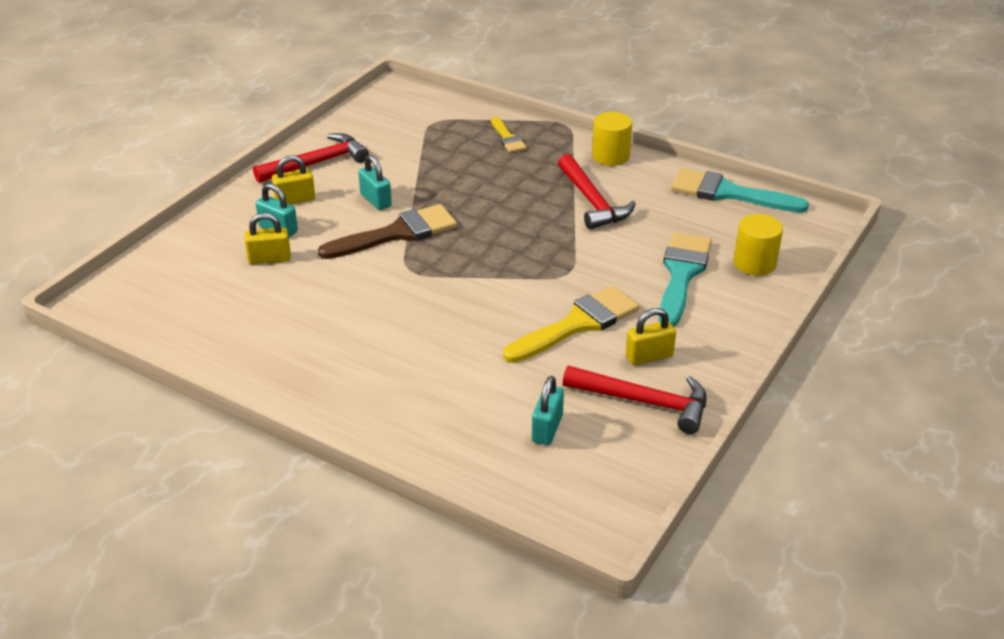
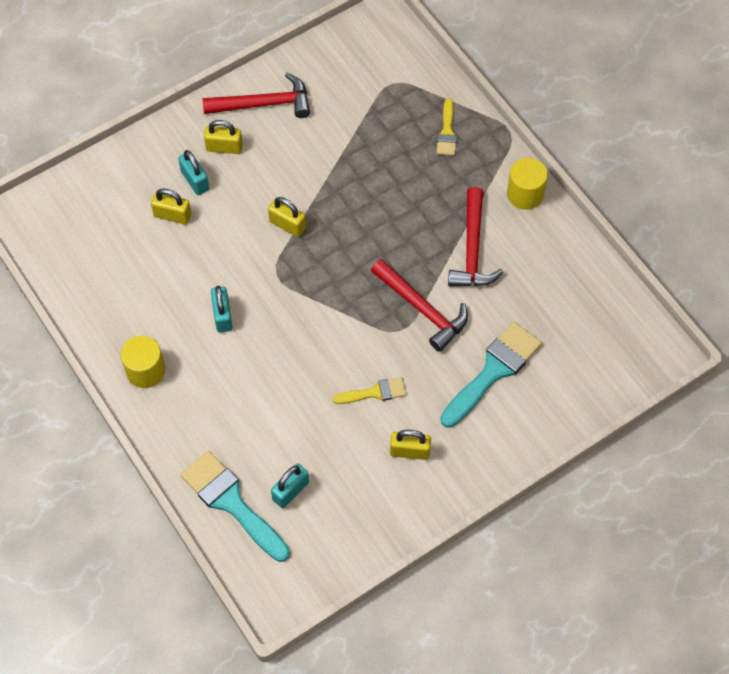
camera: 25 degrees right, 25 degrees up
brown brush [318,204,457,259] -> yellow padlock [268,197,306,237]
turquoise padlock [358,155,392,210] -> turquoise padlock moved to [211,286,232,332]
yellow brush [503,285,639,363] -> yellow brush [333,377,406,404], size x0.54
red hammer [563,366,707,434] -> red hammer moved to [371,259,468,352]
turquoise brush [671,168,809,213] -> turquoise brush moved to [180,451,290,562]
yellow cylinder [734,214,783,276] -> yellow cylinder moved to [121,336,165,388]

